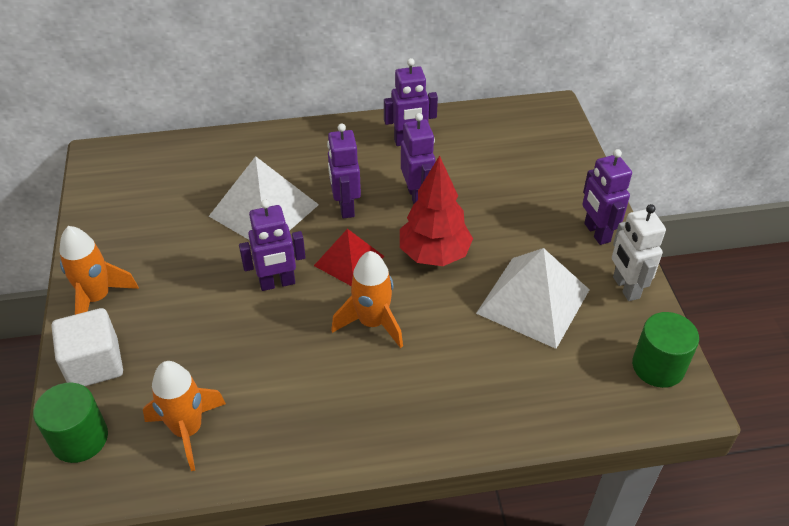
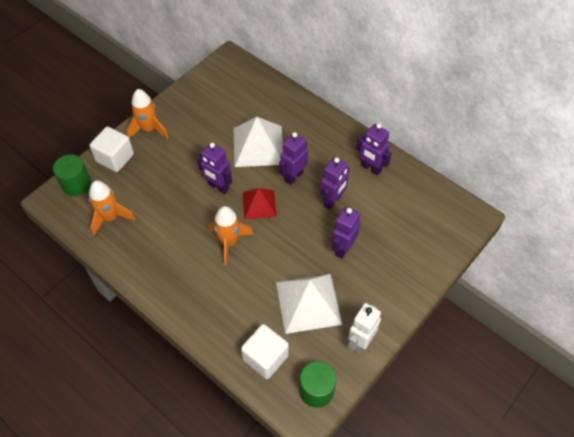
camera: 50 degrees right, 10 degrees up
red tree [400,155,473,266] -> none
purple robot [582,149,632,245] -> purple robot moved to [332,206,361,258]
none -> white cube [241,324,289,379]

